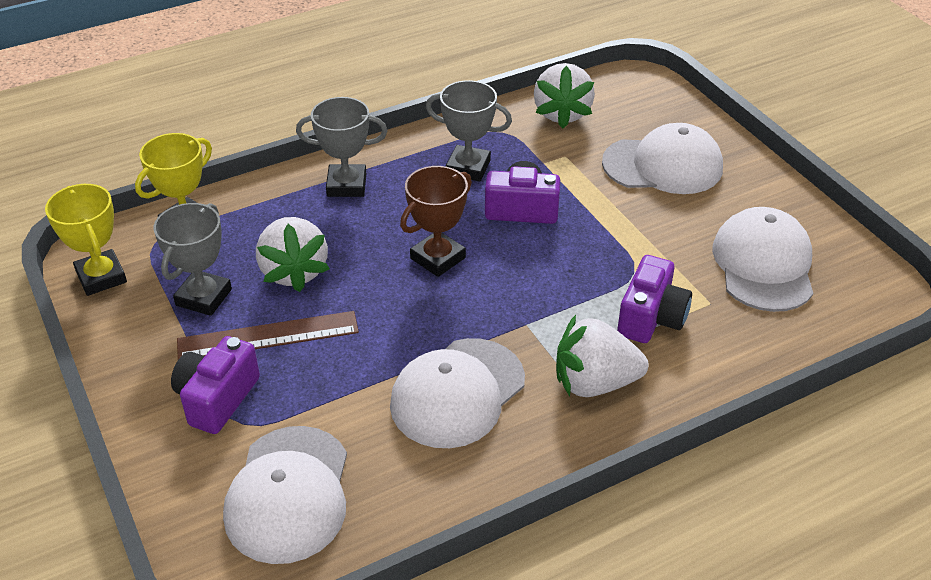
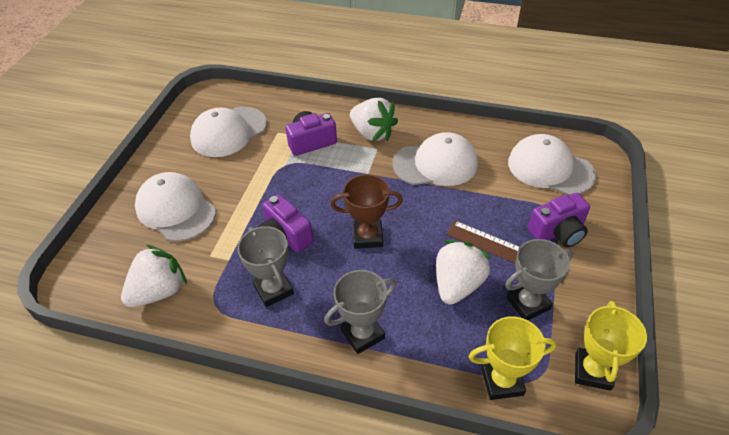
camera: 135 degrees left, 5 degrees up
white cap [223,426,347,564] -> white cap turned 105 degrees counterclockwise [508,134,596,195]
grey trophy [296,97,387,197] -> grey trophy turned 75 degrees counterclockwise [324,270,396,354]

